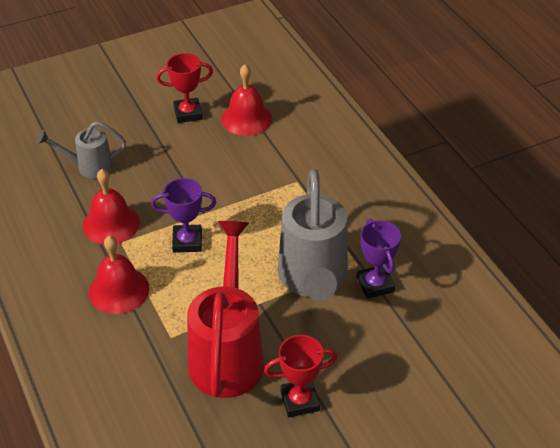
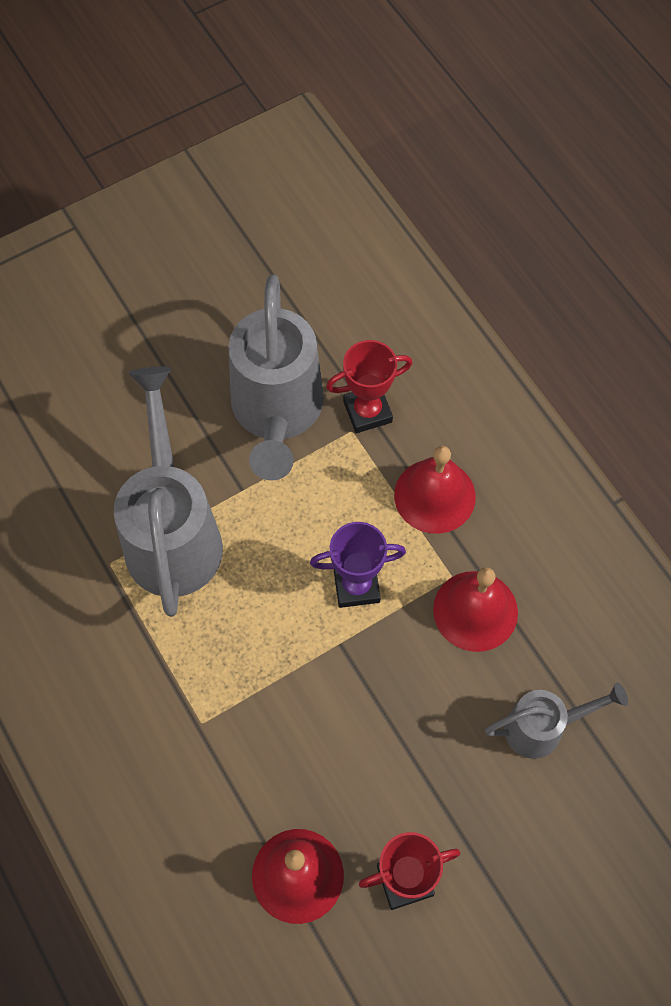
camera: 175 degrees right, 20 degrees up
red watering can [187,221,264,398] -> grey watering can [228,275,324,481]
red trophy [264,335,337,417] -> red trophy moved to [326,340,412,433]
purple trophy [357,219,401,299] -> none

